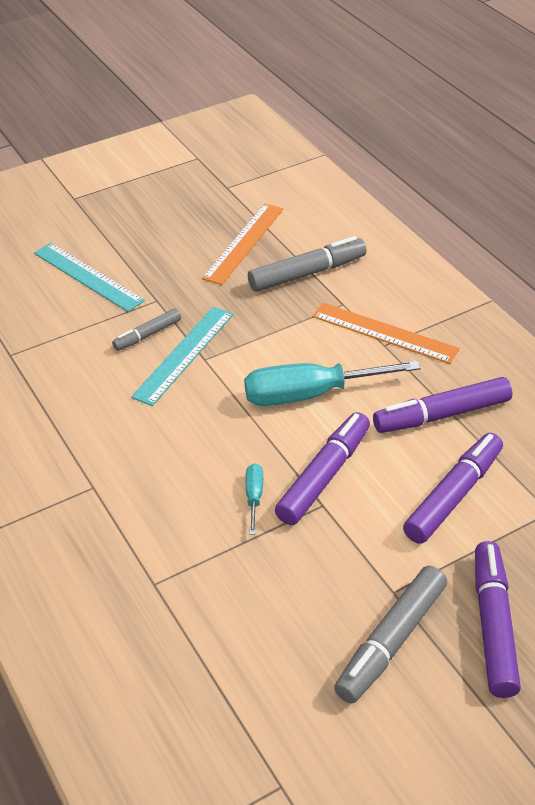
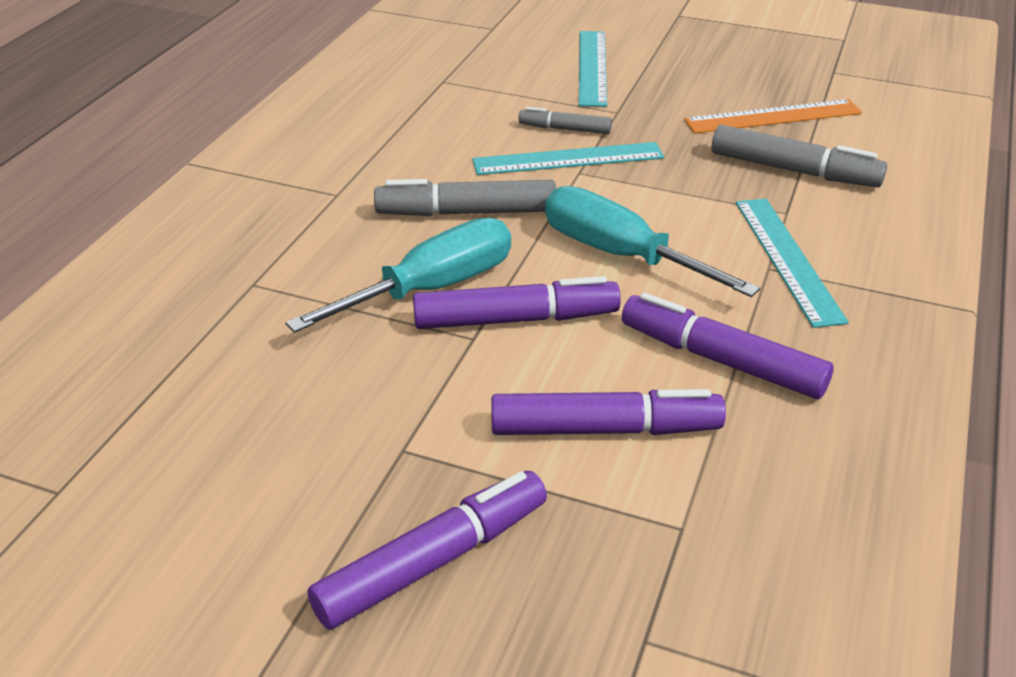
camera: 50 degrees right, 5 degrees down
turquoise screwdriver [246,464,263,535] -> turquoise screwdriver [285,218,511,333], size x2.21
orange ruler [312,303,460,364] -> turquoise ruler [736,199,849,328]
grey marker [334,566,447,703] -> grey marker moved to [374,179,556,216]

